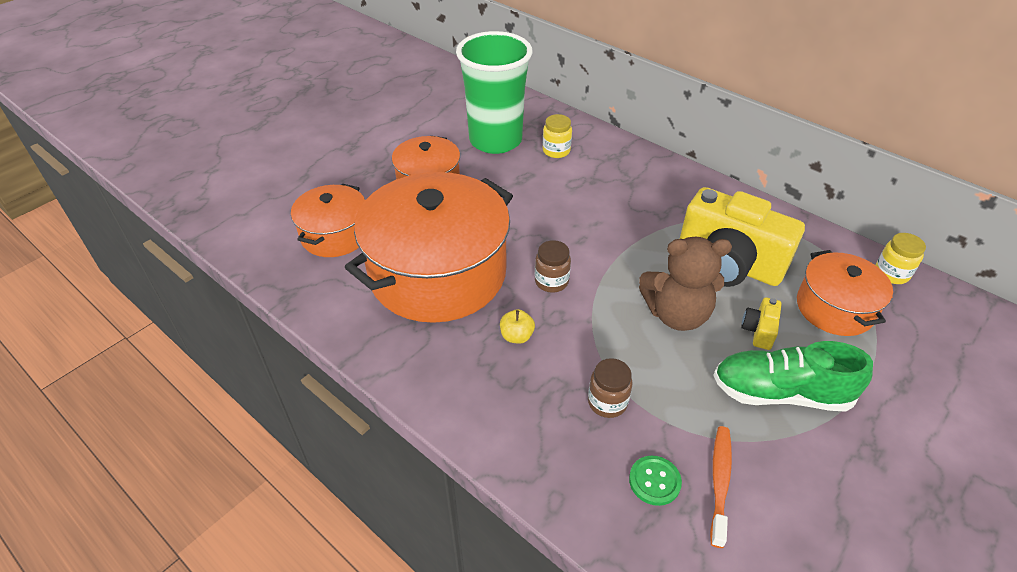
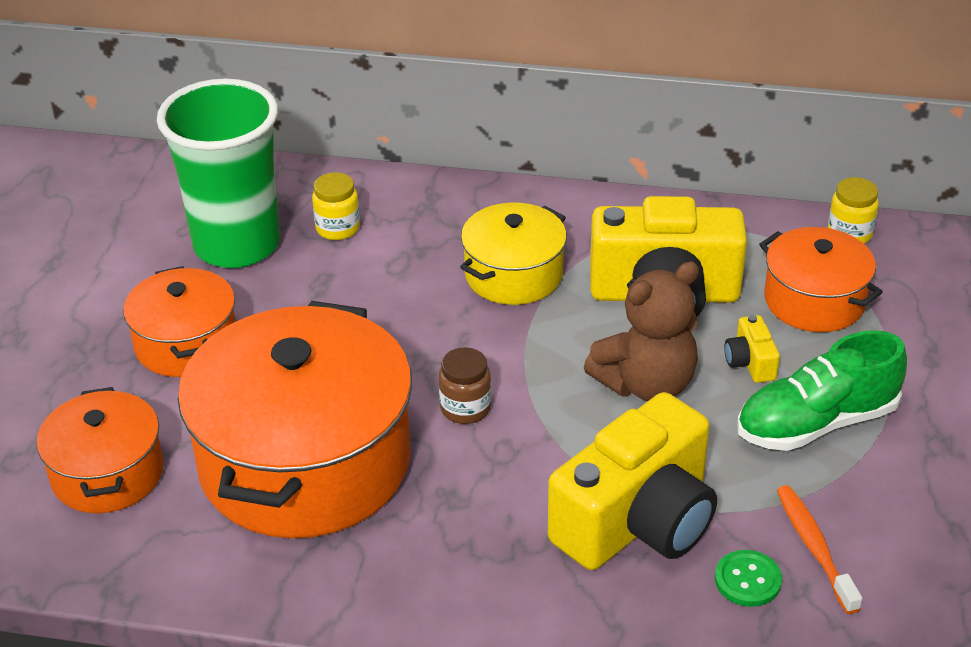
camera: 30 degrees left, 5 degrees down
yellow apple [500,309,535,344] -> none
brown jar [588,358,632,418] -> yellow camera [548,392,717,570]
none -> yellow pot [460,203,567,305]

